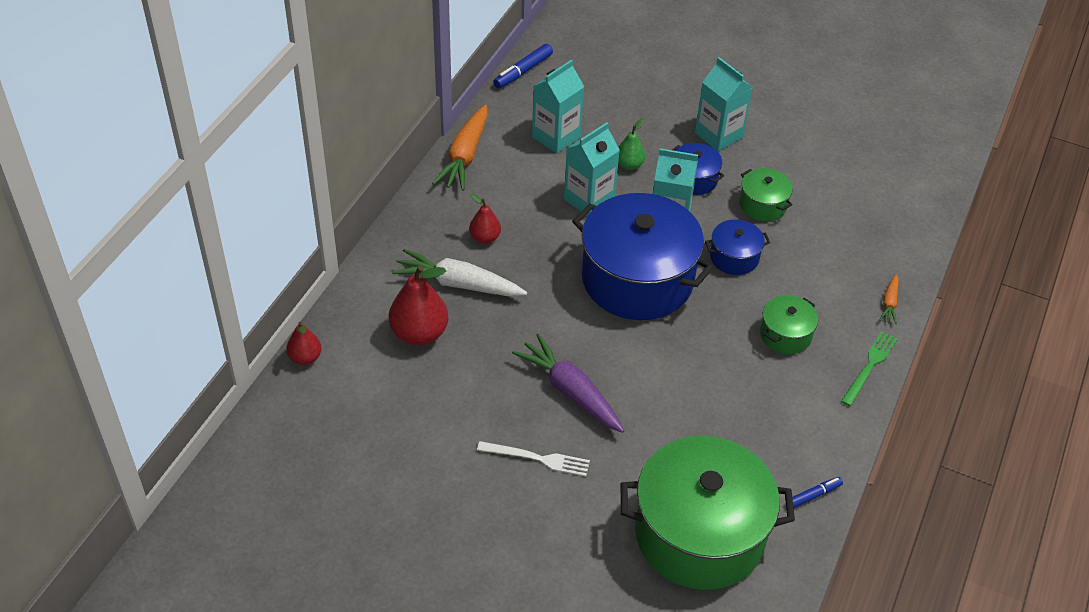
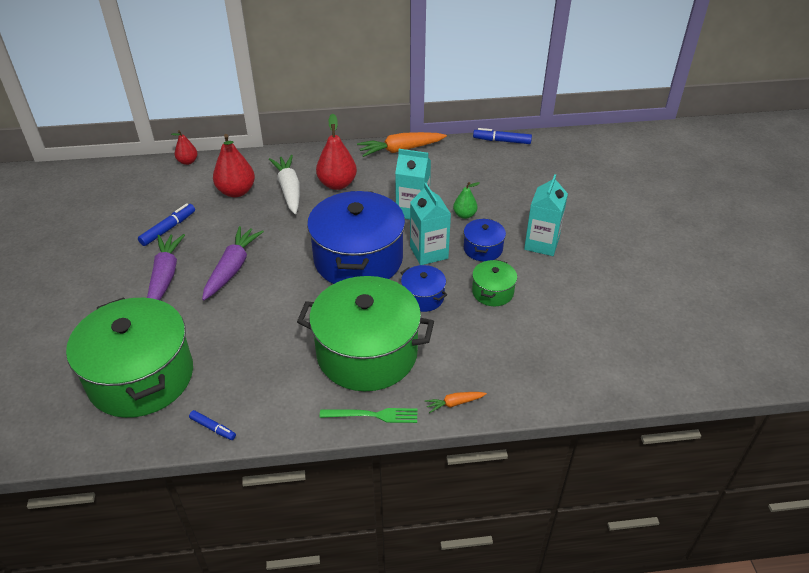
camera: 60 degrees right, 5 degrees down
red pear [469,194,501,244] -> red pear [316,114,357,190], size x1.75
white fork [477,441,590,477] -> purple carrot [147,234,185,300]
turquoise carton [532,60,584,154] -> none
green pot [760,295,818,354] -> green pot [297,276,434,391], size x2.23
none -> blue marker [138,203,195,246]

